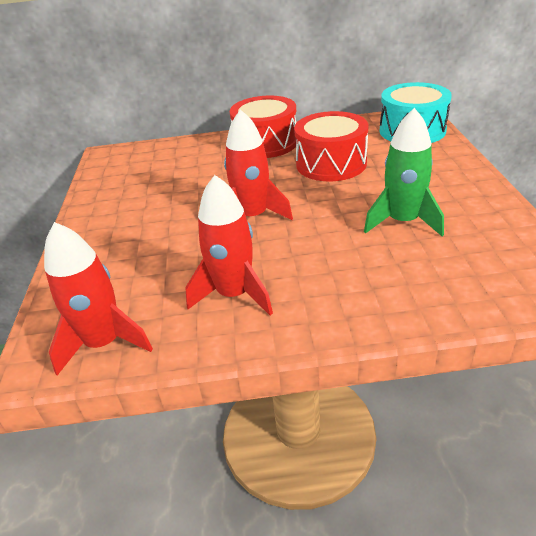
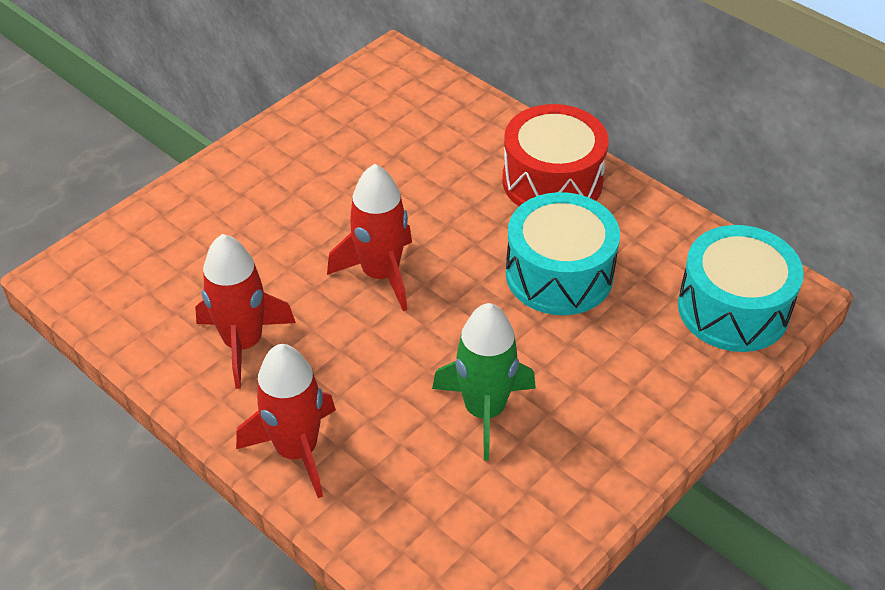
camera: 45 degrees right, 10 degrees up
red rocket [44,222,153,375] -> red rocket moved to [236,344,336,498]
red drum [294,111,369,181] -> turquoise drum [506,192,620,315]

